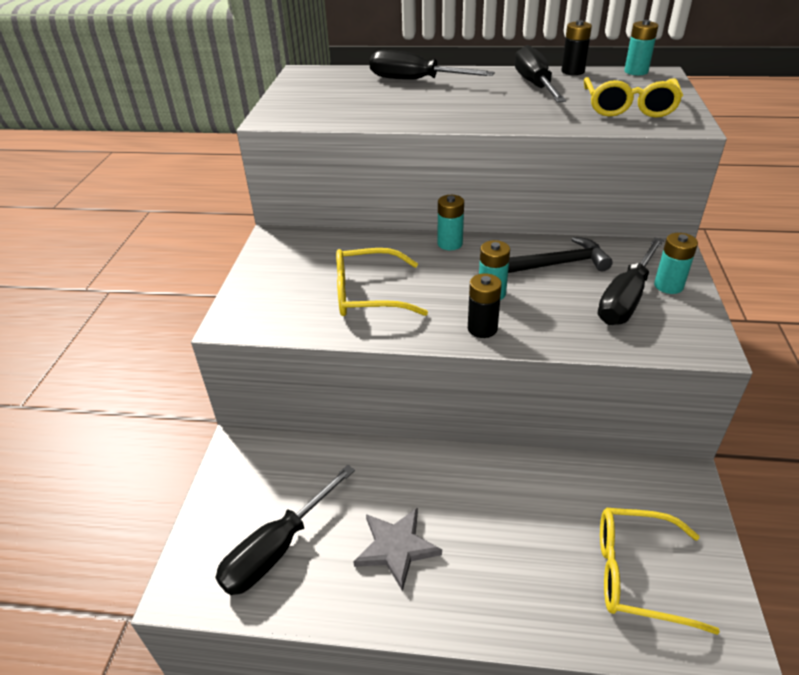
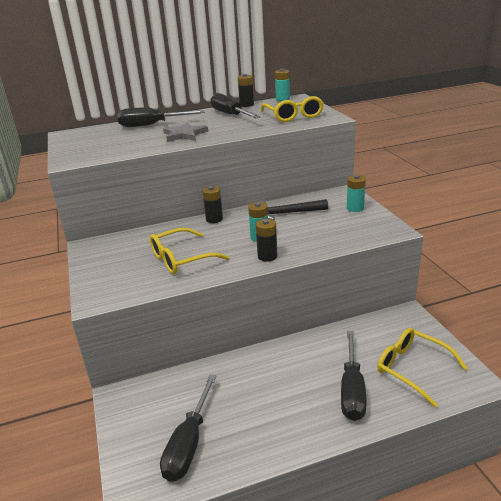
camera: 25 degrees left, 10 degrees down
grey star [353,507,442,591] -> grey star moved to [163,122,208,142]
turquoise battery [438,195,464,250] -> black battery [202,186,223,223]
black hammer [508,237,613,273] -> black hammer turned 150 degrees counterclockwise [259,199,328,220]
black screwdriver [598,238,664,325] -> black screwdriver moved to [341,331,367,421]
yellow glasses [600,508,720,635] -> yellow glasses turned 60 degrees clockwise [377,328,468,407]

